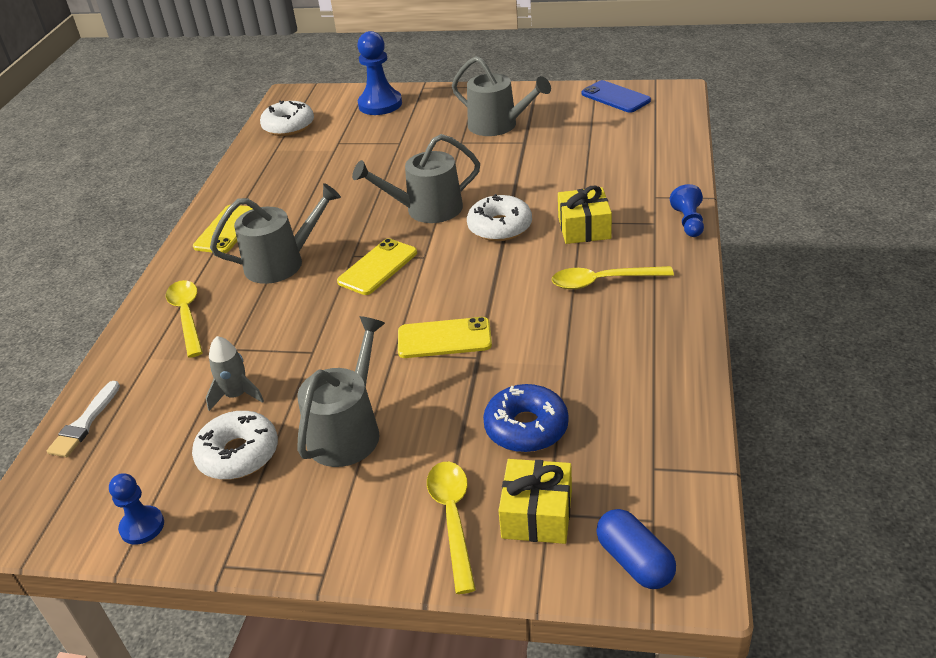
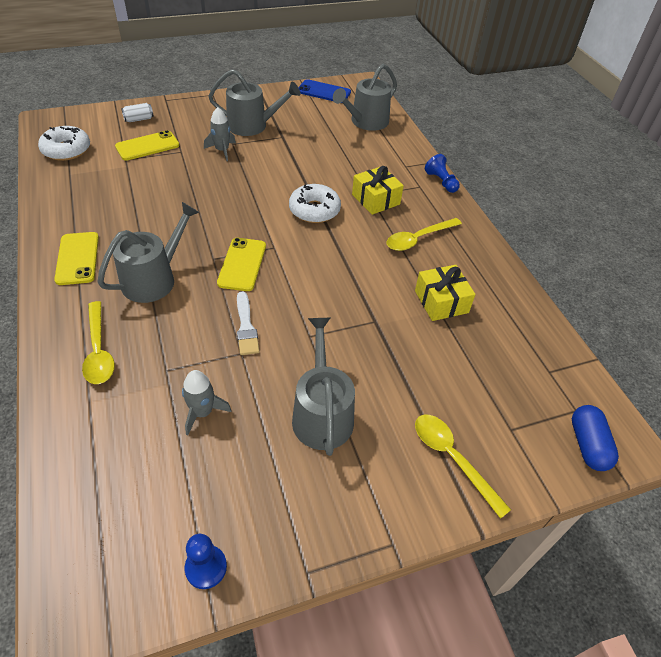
camera: 35 degrees left, 10 degrees up
white brush [47,381,120,457] -> white brush moved to [237,291,260,355]
yellow spoon [166,280,203,358] -> yellow spoon turned 150 degrees counterclockwise [82,301,115,384]
white donut [192,411,278,480] -> none
grey watering can [352,134,480,223] -> grey watering can moved to [333,64,397,131]
blue pawn [357,31,402,115] -> white can [121,103,153,122]
yellow phone [398,317,492,358] -> yellow phone moved to [115,130,180,161]
blue donut [483,384,569,452] -> none
yellow gift [498,459,572,544] -> yellow gift moved to [415,265,476,321]
blue capsule [596,509,676,589] -> blue capsule turned 60 degrees clockwise [572,405,619,471]
none -> grey rocket [204,107,236,161]

